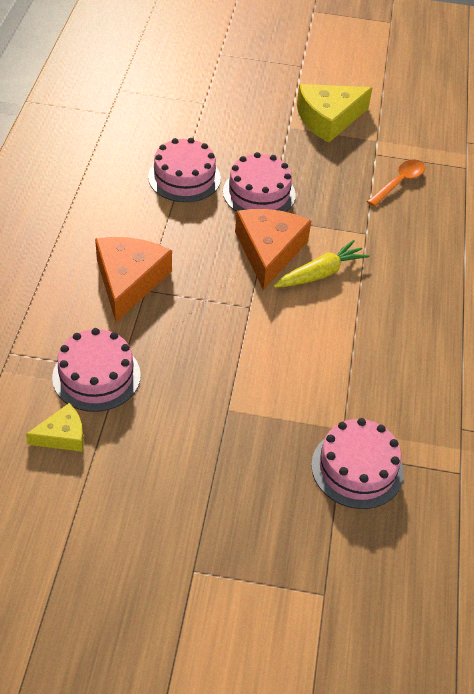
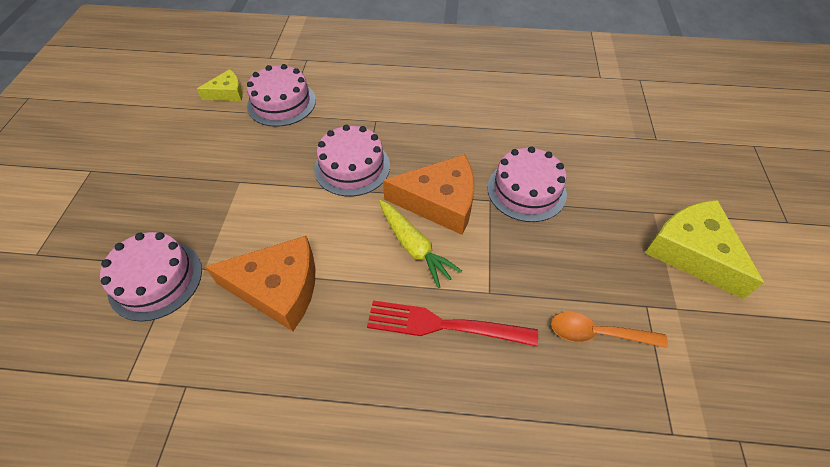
camera: 90 degrees right, 5 degrees up
yellow cheese [26,403,84,452] -> yellow cheese turned 90 degrees counterclockwise [197,69,243,101]
orange cheese [95,237,172,322] -> orange cheese moved to [205,236,315,331]
pink cake [148,138,221,202] -> pink cake moved to [314,125,390,196]
orange spoon [367,159,425,207] -> orange spoon turned 150 degrees clockwise [551,312,668,348]
none -> red fork [367,300,538,347]

